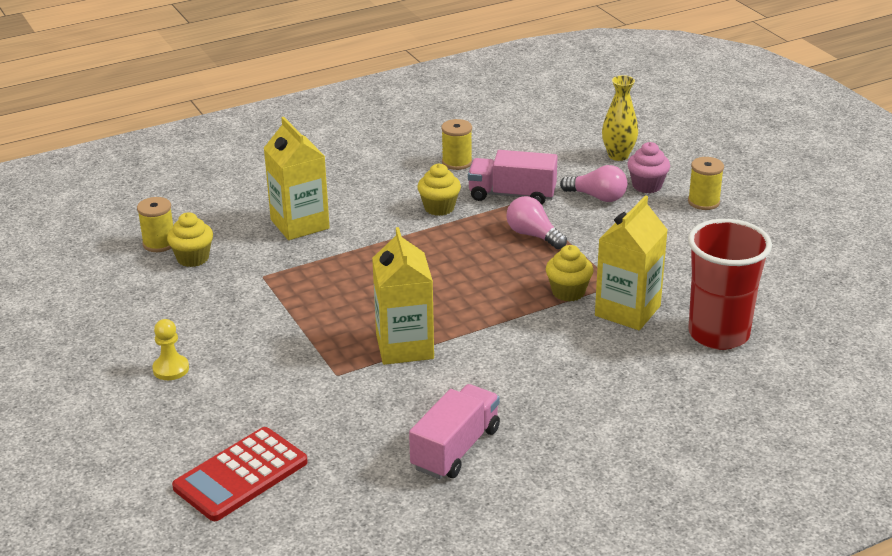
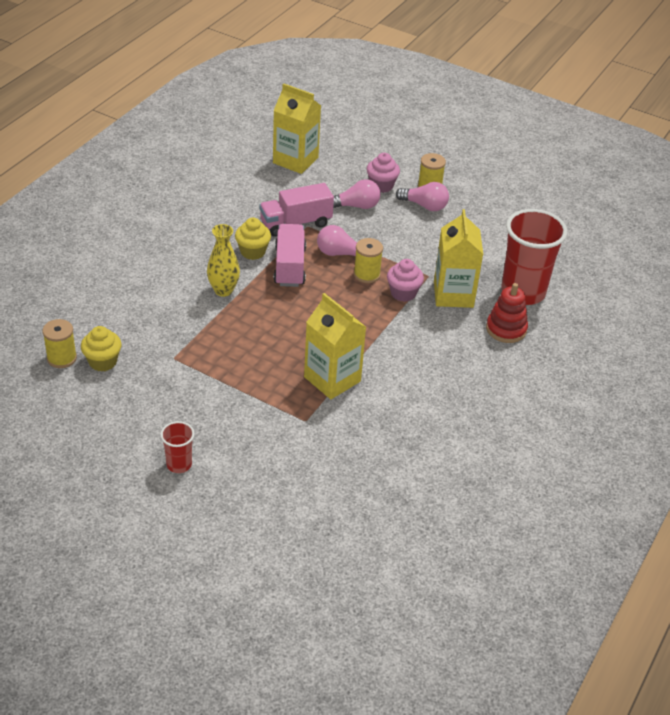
camera: 35 degrees left, 10 degrees up
yellow pawn [152,319,189,380] -> red cup [160,421,195,473]
red calculator [172,427,308,521] -> none
yellow carton [264,117,330,240] -> yellow carton moved to [273,83,321,174]
pink truck [409,384,500,479] -> pink truck moved to [274,224,306,287]
yellow spool [441,119,472,170] -> yellow spool moved to [354,238,383,283]
yellow cupcake [546,245,594,302] -> pink cupcake [387,259,424,302]
yellow vase [602,75,638,161] -> yellow vase moved to [207,224,240,297]
none -> pink light bulb [396,182,449,211]
none -> red stacking toy [486,283,528,343]

